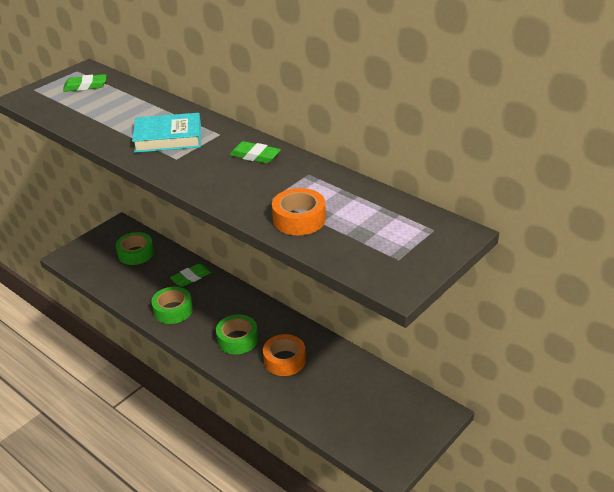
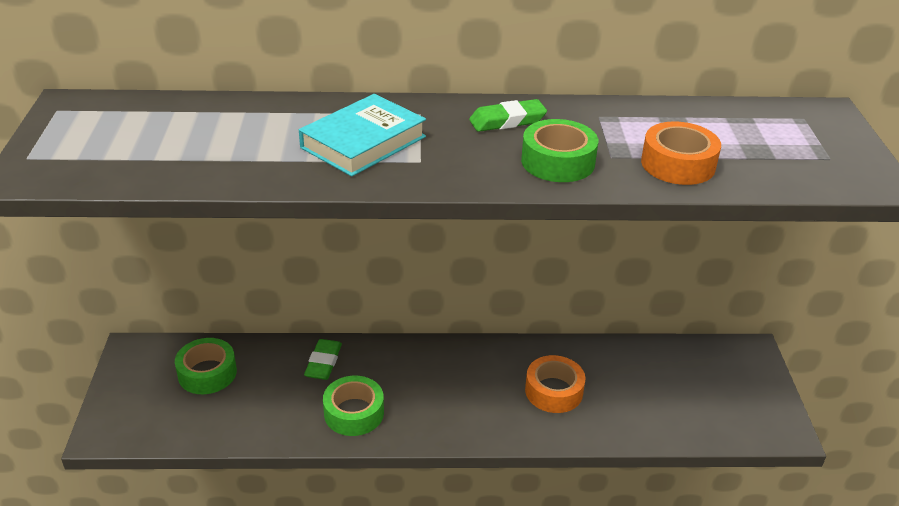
camera: 45 degrees left, 0 degrees up
green eraser [63,74,106,92] -> none
green tape [216,314,258,354] -> green tape moved to [521,119,598,182]

